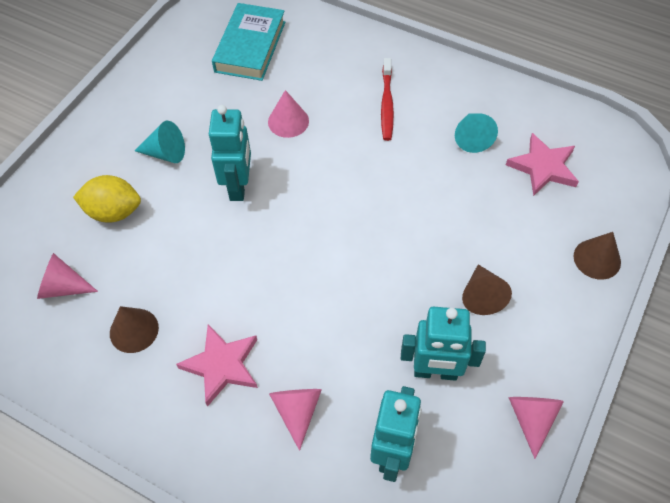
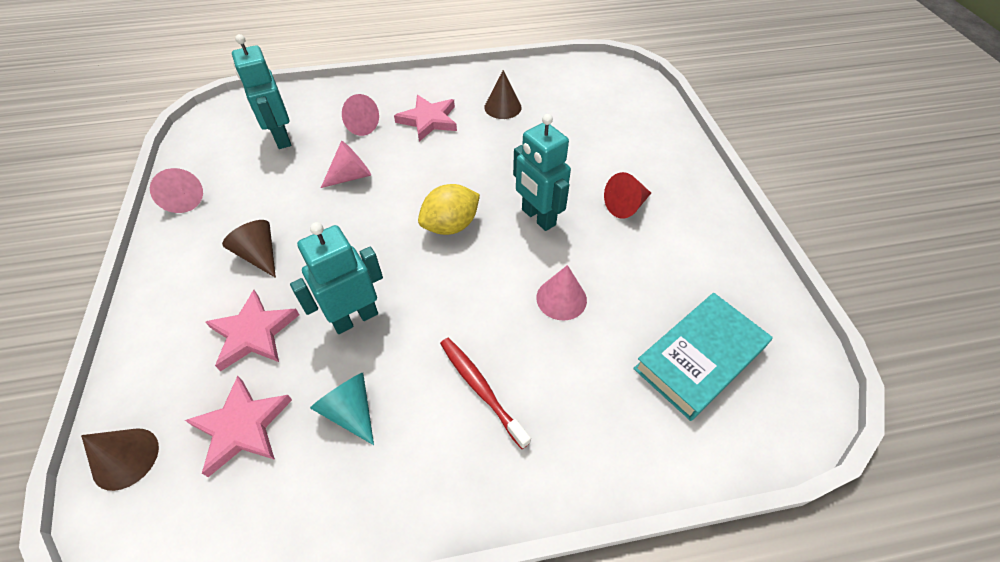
camera: 140 degrees right, 5 degrees down
pink cone [37,253,98,299] -> pink cone moved to [321,141,371,188]
yellow lemon [73,175,141,223] -> yellow lemon moved to [418,184,480,235]
turquoise cone [135,121,185,163] -> red cone [604,172,651,218]
turquoise book [212,3,285,81] -> turquoise book turned 75 degrees clockwise [633,293,773,421]
turquoise robot [401,307,486,381] -> turquoise robot moved to [290,222,383,334]
brown cone [574,232,621,280] -> brown cone moved to [81,428,159,491]
none -> pink star [205,290,299,371]

